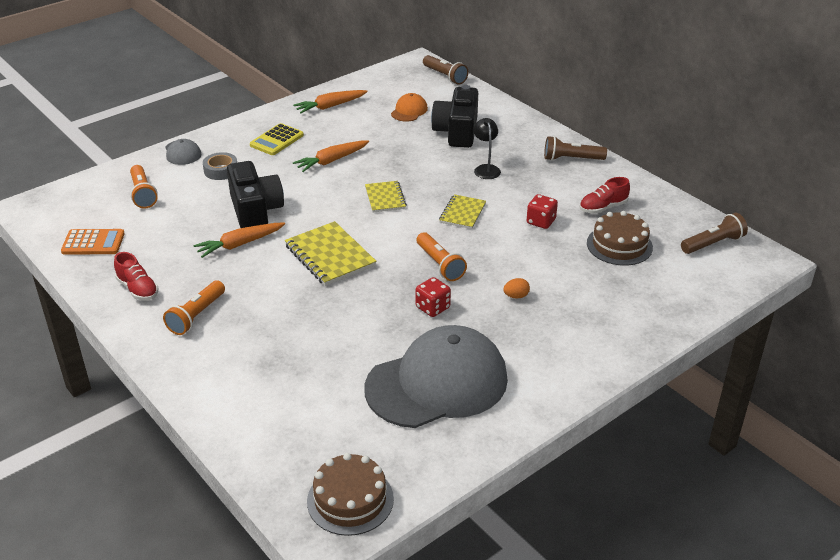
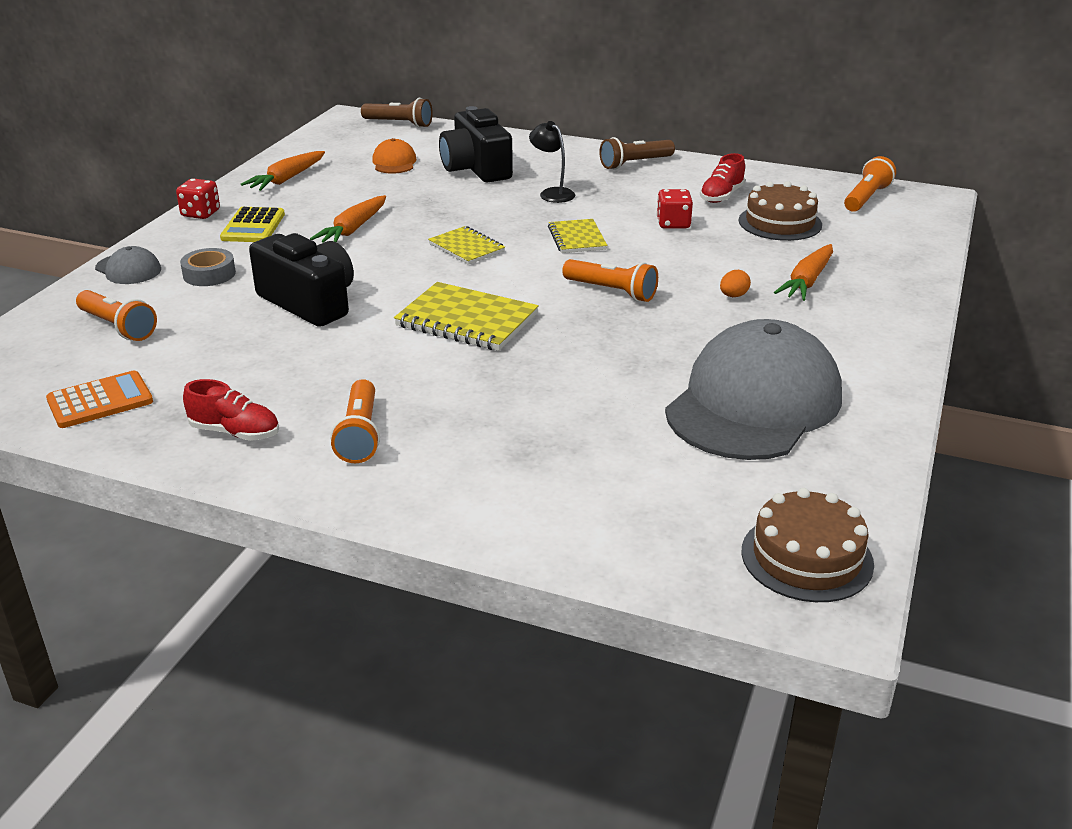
camera: 30 degrees left, 5 degrees down
orange carrot [193,222,285,258] -> orange carrot moved to [774,244,833,301]
red dice [416,277,451,317] -> red dice moved to [176,178,220,219]
brown flashlight [681,213,748,254] -> orange flashlight [844,156,896,212]

